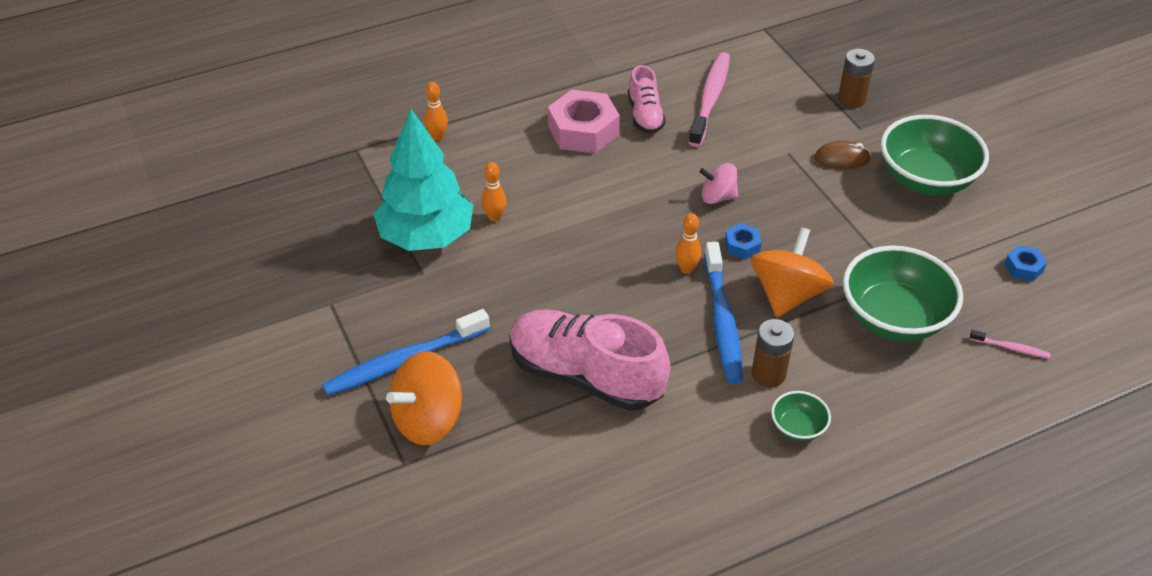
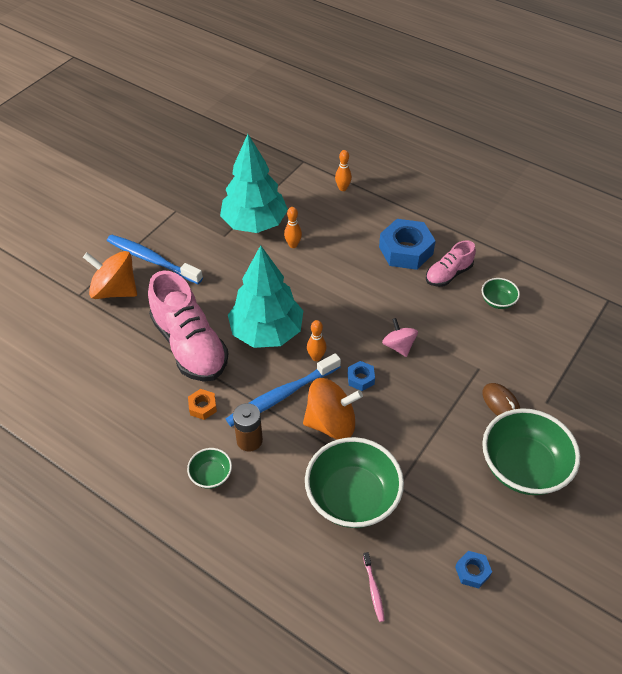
camera: 60 degrees right, 5 degrees up
pink shoe [510,309,670,411] -> pink shoe turned 150 degrees clockwise [148,271,229,382]
pink nut [548,90,620,154] -> blue nut [379,219,436,270]
pink toothbrush [688,52,730,147] -> green bowl [482,278,520,309]
brown battery [838,49,875,108] -> none
none -> orange nut [188,389,217,420]
none -> turquoise tree [228,245,303,348]

